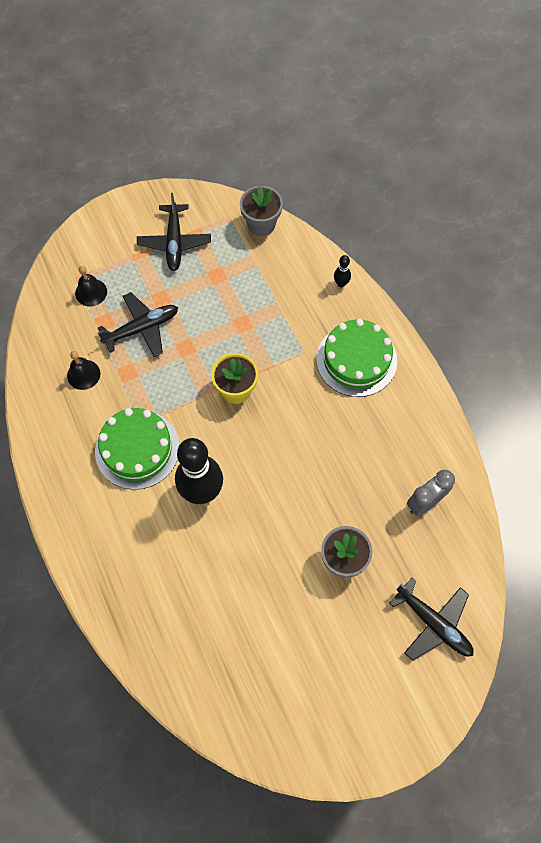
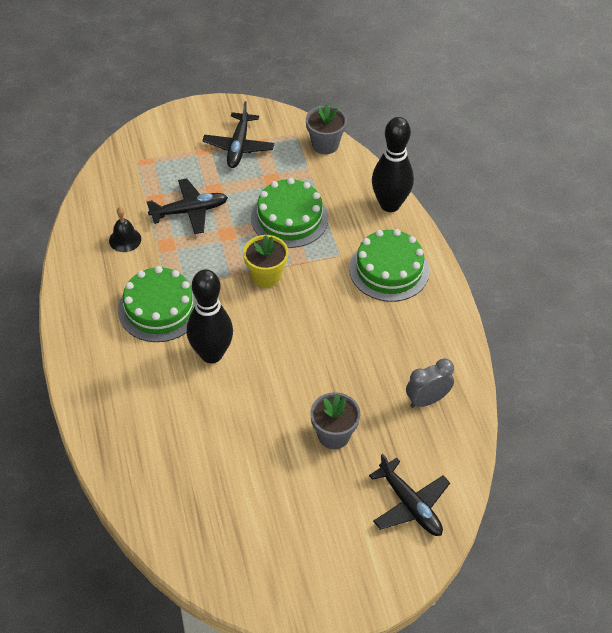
camera: 10 degrees right, 15 degrees down
black bell [75,266,107,306] -> none
black bowling pin [334,255,351,287] -> black bowling pin [372,117,414,212], size x2.45
none -> green cake [251,178,328,248]

